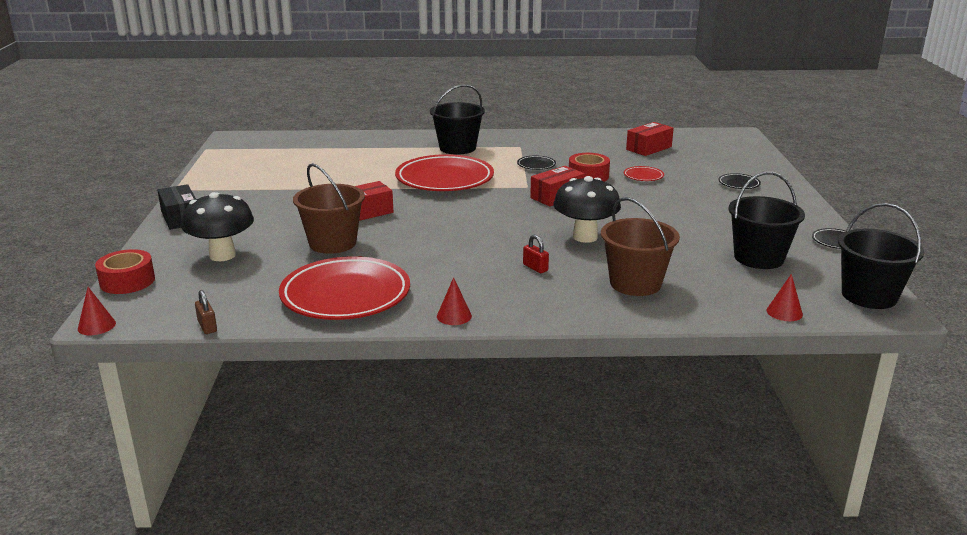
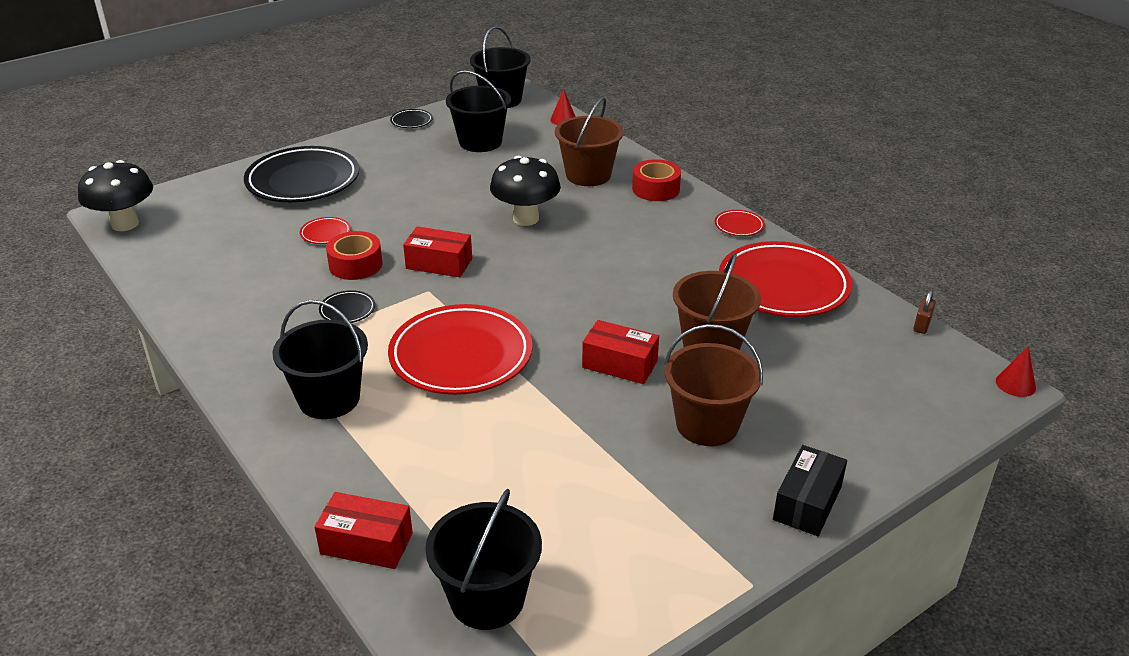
camera: 125 degrees left, 10 degrees up
red tape [95,249,155,294] -> red tape moved to [632,159,681,201]
black mushroom [181,192,254,261] -> black mushroom moved to [78,160,153,231]
red cone [437,277,472,325] -> red plate [715,210,765,236]
red padlock [523,235,549,273] -> none
red box [626,122,674,156] -> red box moved to [314,492,413,569]
black plate [718,173,761,189] -> black plate [244,146,359,202], size x2.43
none -> black bucket [425,489,542,630]
none -> brown bucket [664,324,763,446]

